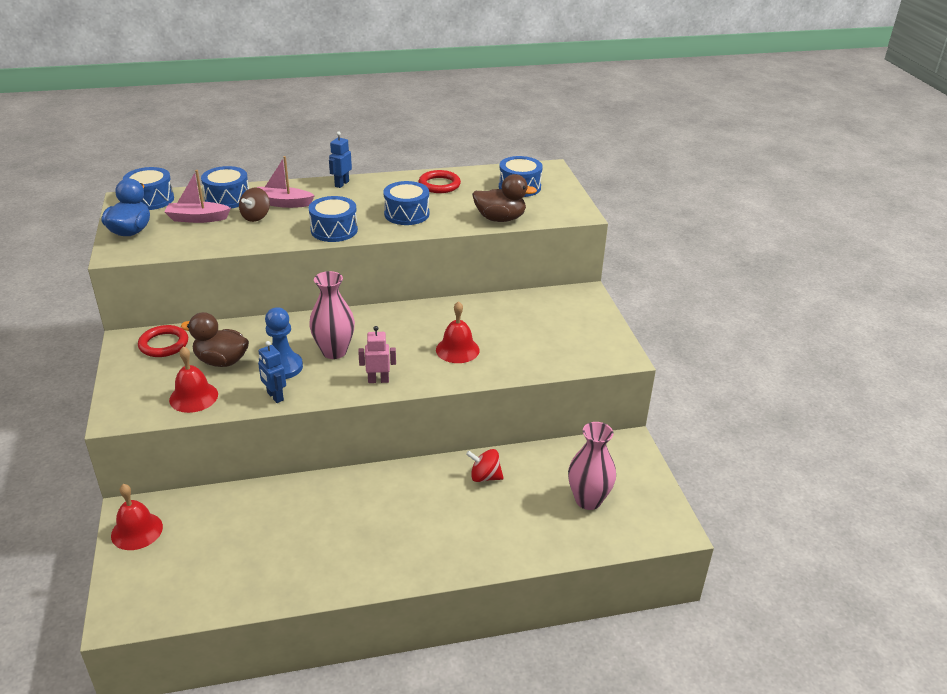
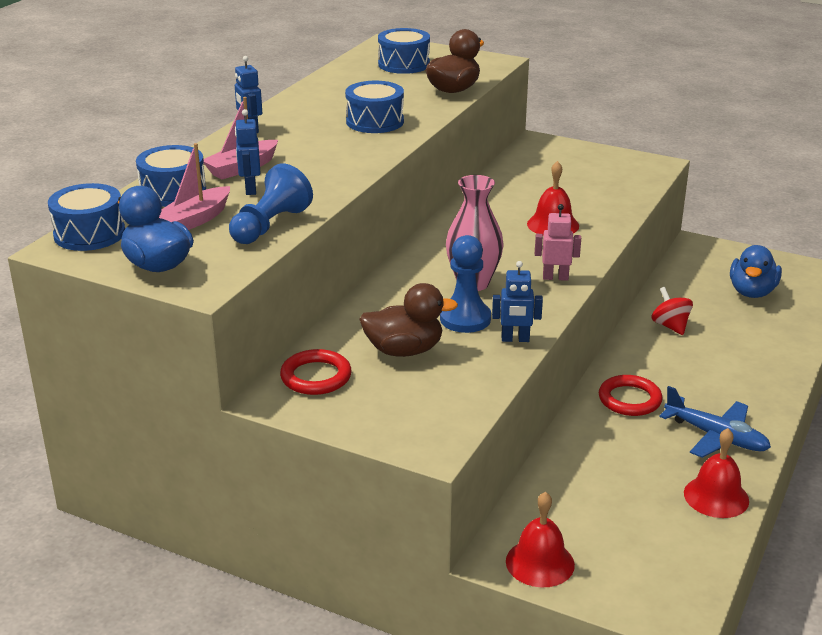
camera: 50 degrees left, 5 degrees down
red bell [169,346,218,413] -> red bell moved to [684,428,749,518]
brown duck [181,312,249,367] -> brown duck turned 150 degrees counterclockwise [359,283,458,357]
brown spinning top [239,187,270,222] -> blue robot [235,109,260,195]
blue drum [309,196,358,242] -> none
pink robot [358,326,396,383] -> pink robot turned 60 degrees clockwise [535,204,581,281]
red ring [419,170,461,193] -> red ring moved to [599,375,662,416]
red spinning top [466,449,504,482] -> red spinning top turned 105 degrees clockwise [651,287,693,335]
pink vase [568,422,616,510] -> blue duck [730,245,782,298]
none -> blue pawn [229,163,313,244]
none -> blue plane [659,386,771,458]

